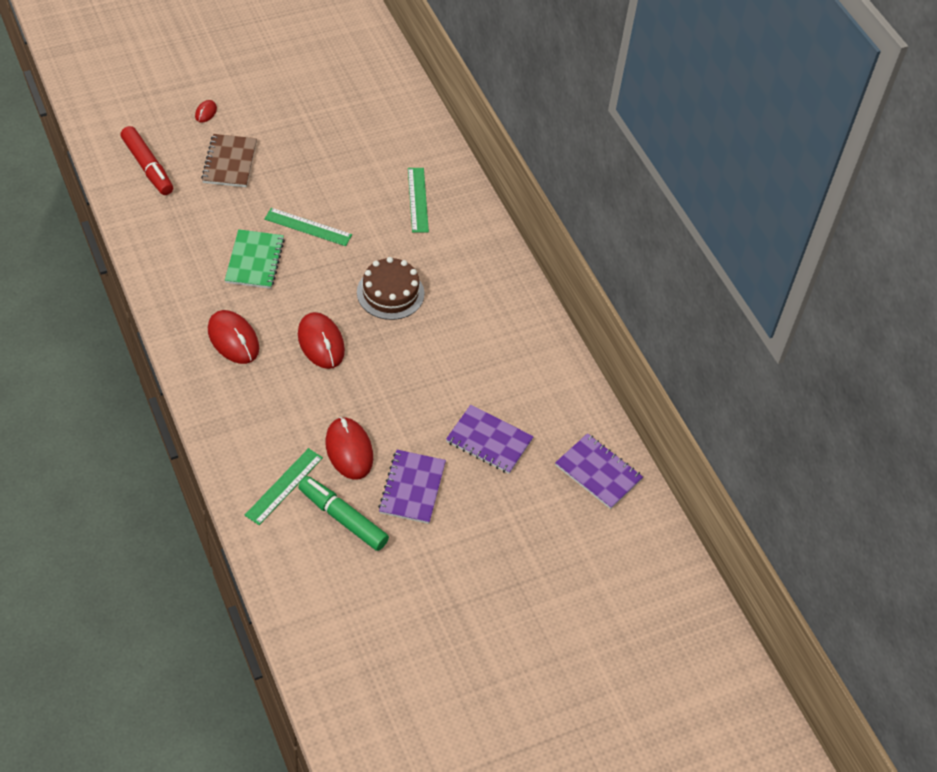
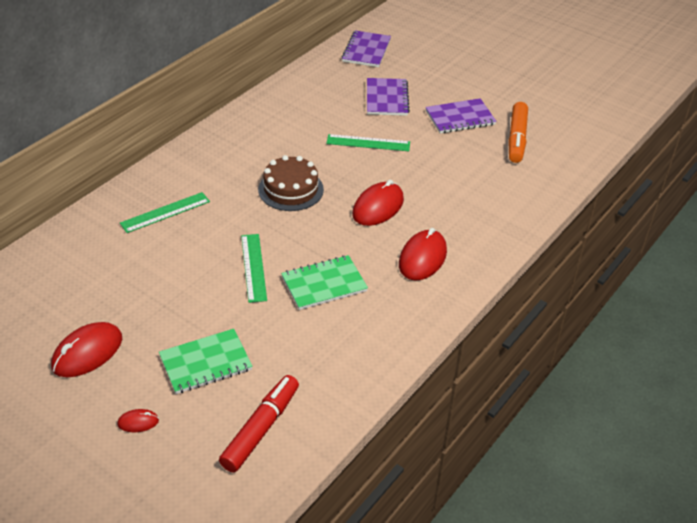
camera: 115 degrees left, 10 degrees down
brown notebook [201,134,257,187] -> green notebook [159,329,253,394]
green ruler [245,448,323,525] -> green ruler moved to [326,134,410,151]
green marker [298,476,389,551] -> orange marker [508,102,528,163]
red mouse [325,417,373,480] -> red mouse moved to [51,322,122,377]

